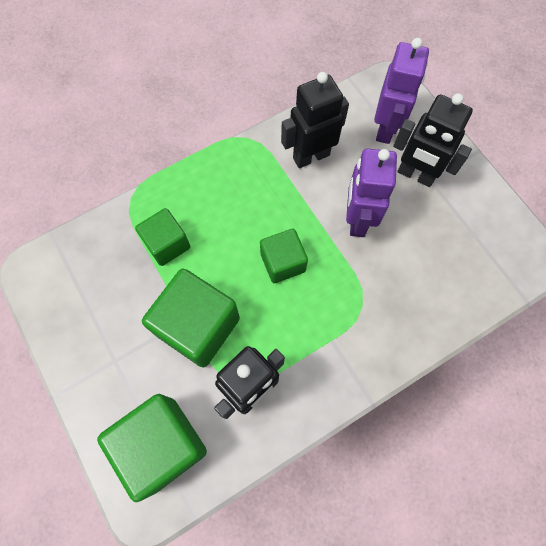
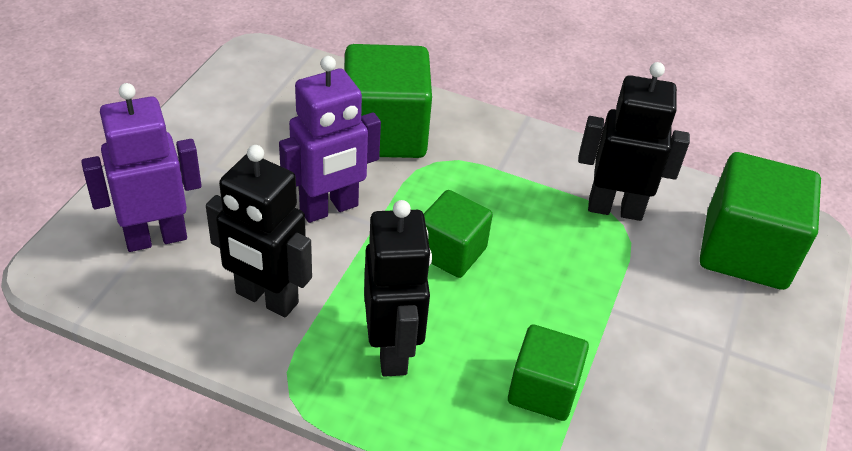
camera: 130 degrees left, 25 degrees down
green cube [142,269,240,368] -> green cube moved to [344,44,432,158]
black robot [393,93,473,187] -> black robot moved to [364,200,432,377]

